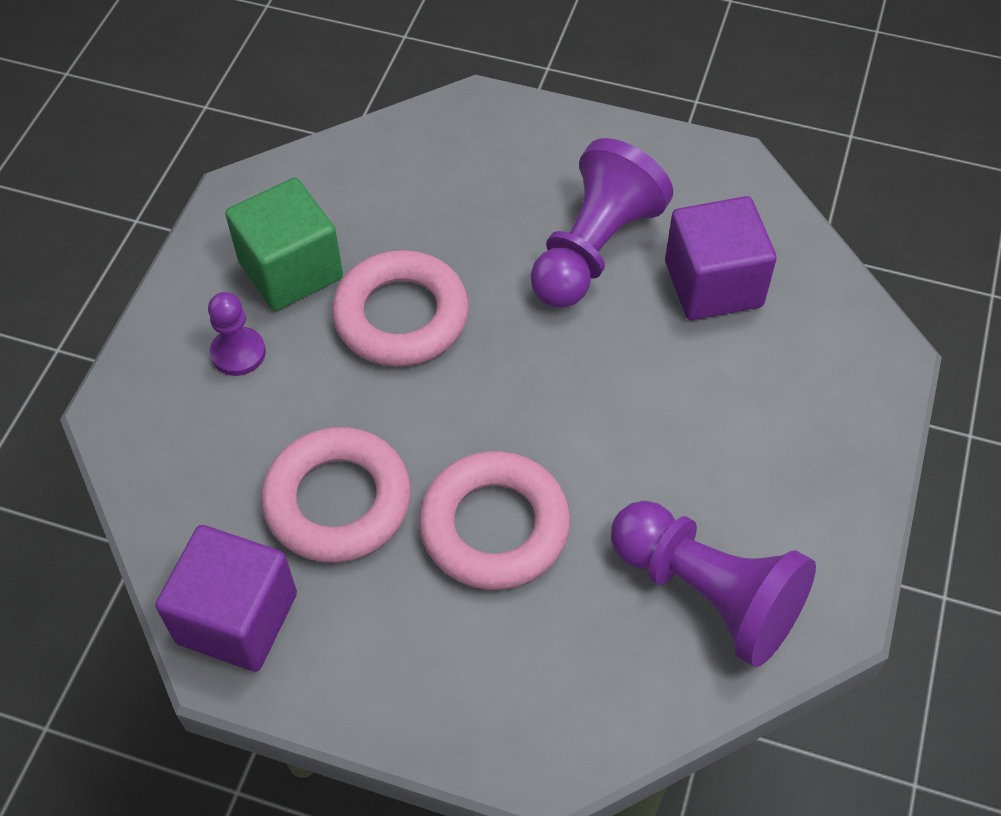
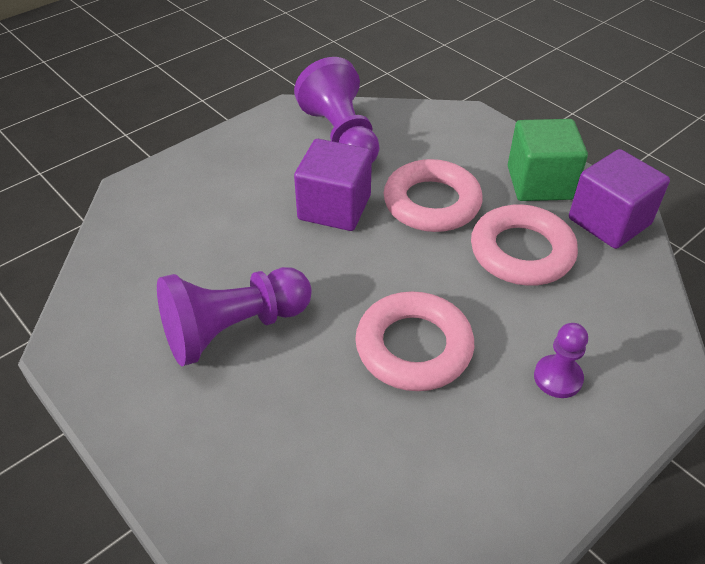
camera: 150 degrees left, 10 degrees down
green cube [225,178,343,311] -> green cube moved to [508,119,588,201]
purple cube [665,196,777,320] -> purple cube moved to [294,139,372,231]

